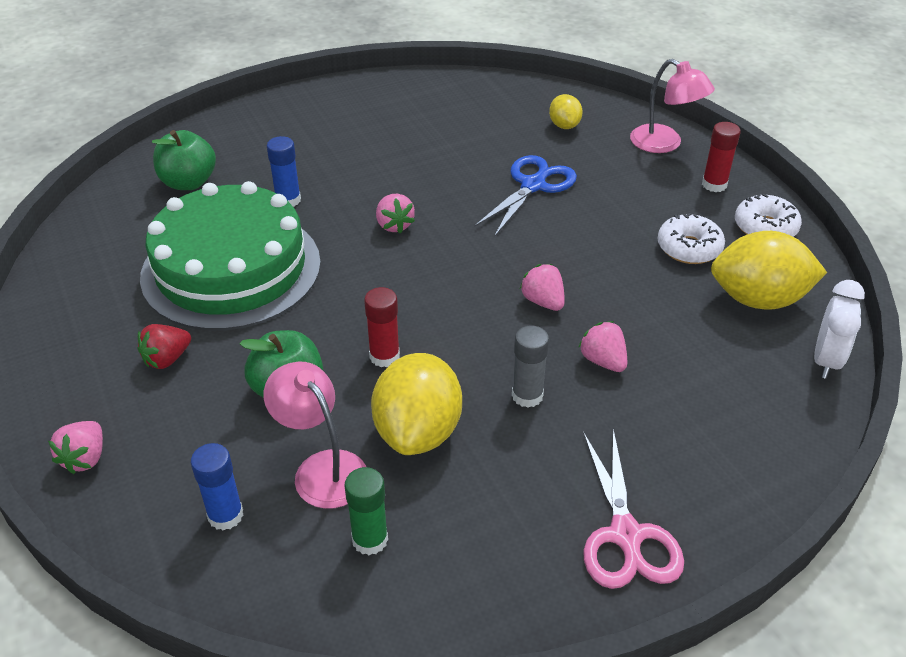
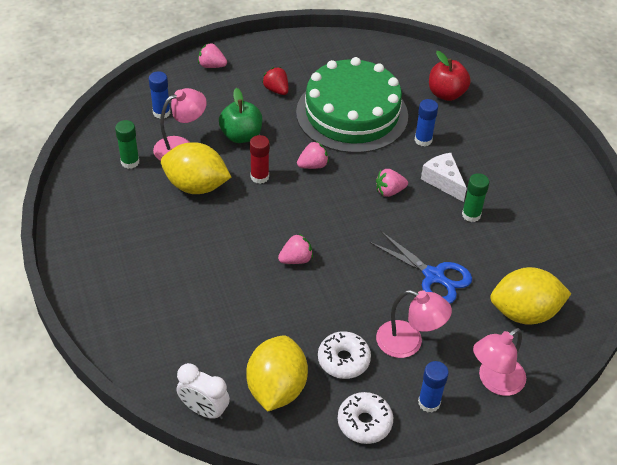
camera: 95 degrees right, 5 degrees up
green apple [152,130,216,190] -> red apple [429,51,471,101]
grey glue stick [512,326,549,408] -> none
yellow lemon [549,94,583,129] -> yellow lemon [490,267,572,325], size x1.92
pink strawberry [578,321,627,372] -> pink strawberry moved to [297,141,329,169]
pink scissors [583,429,684,589] -> none
red glue stick [702,122,741,192] -> blue glue stick [418,361,449,412]
none -> pink lamp [376,290,452,358]
none -> white cheese [421,153,467,202]
none -> green glue stick [462,173,489,222]

